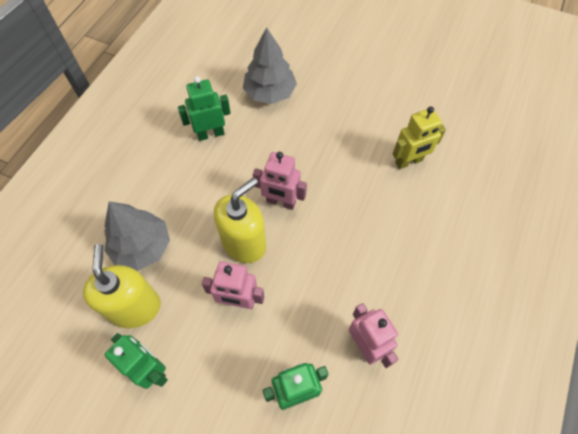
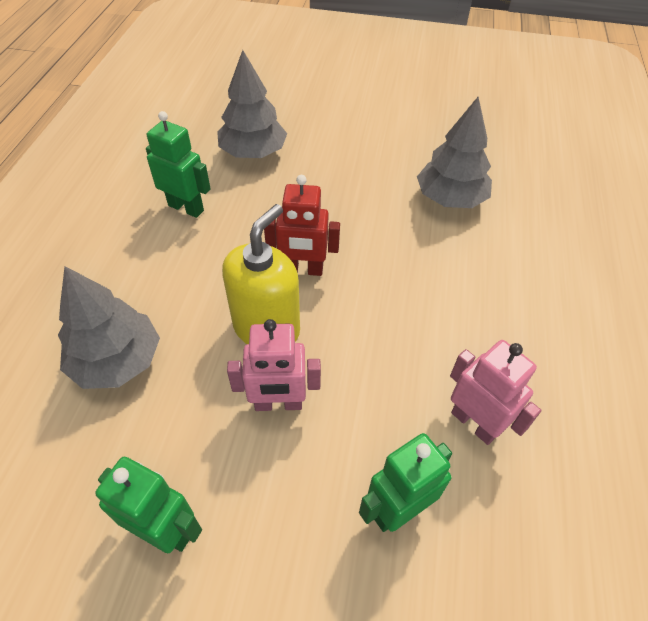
camera: 15 degrees left, 10 degrees down
yellow soap dispenser [83,244,161,328] -> none
green robot [178,76,231,141] -> green robot turned 60 degrees clockwise [146,111,211,218]
pink robot [253,152,307,210] -> red robot [264,175,340,276]
yellow robot [393,106,446,169] -> grey tree [417,97,492,208]

